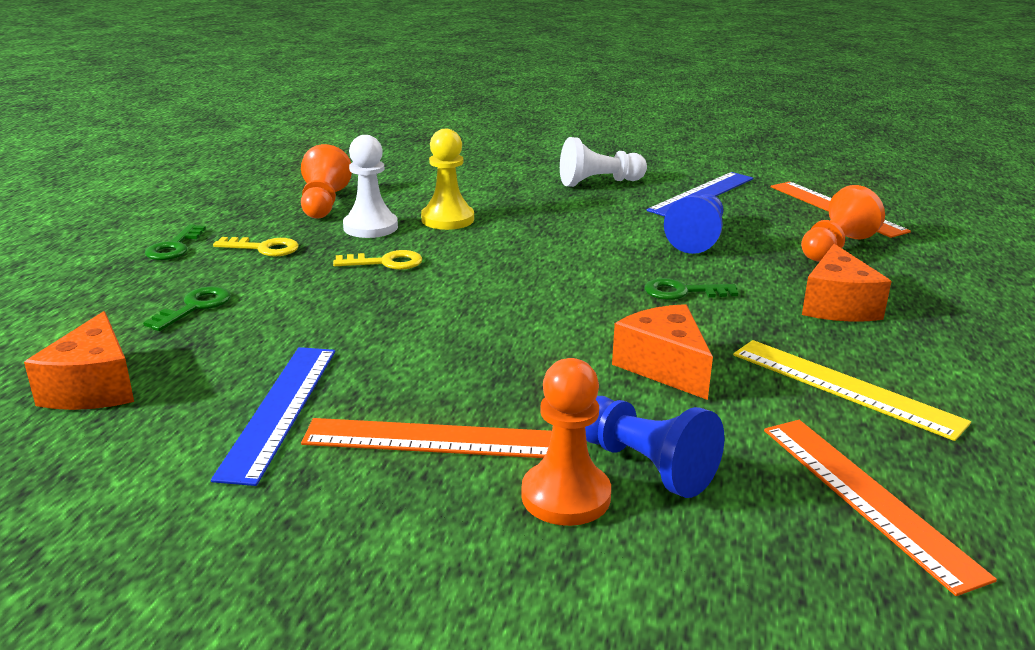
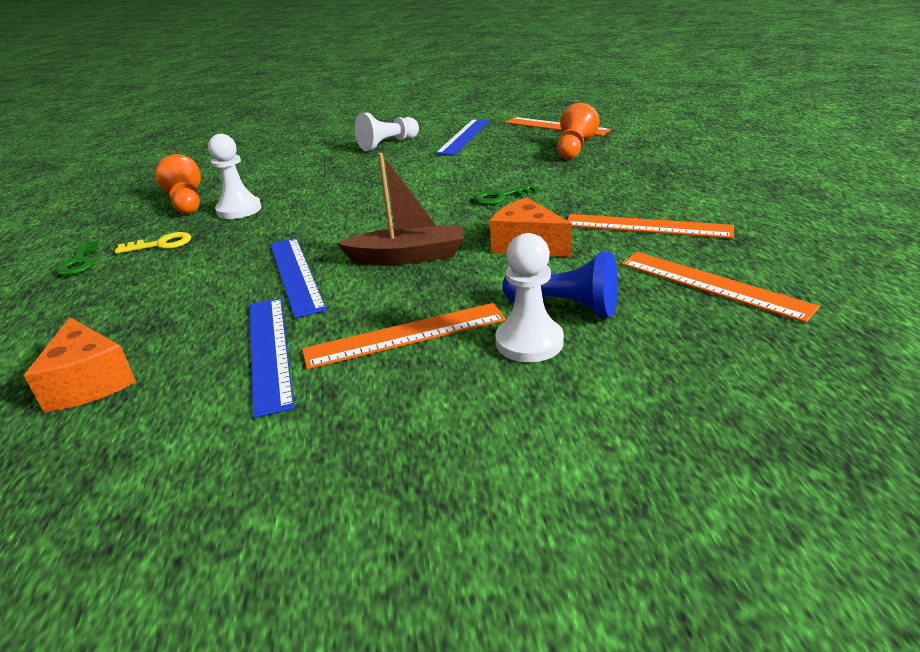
camera: 20 degrees left, 5 degrees up
green key [143,286,231,331] -> none
yellow key [333,250,422,270] -> none
yellow pawn [421,129,474,230] -> none
orange pawn [521,358,611,526] -> white pawn [495,233,564,362]
blue pawn [664,194,723,254] -> none
yellow ruler [733,340,971,441] -> orange ruler [567,214,734,239]
orange cheese [802,244,892,322] -> none
none -> blue ruler [270,238,327,318]
none -> brown boat [337,153,464,265]

